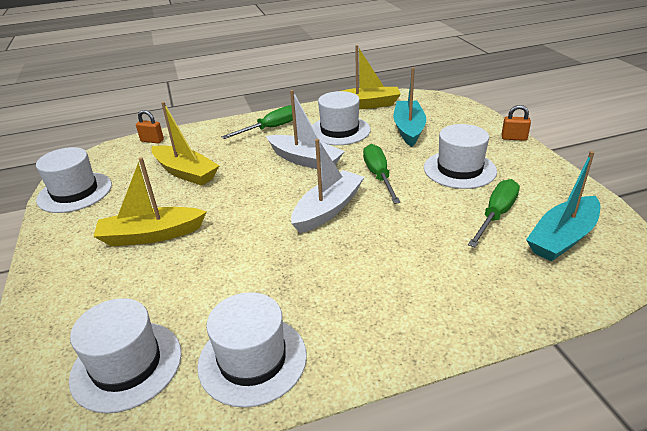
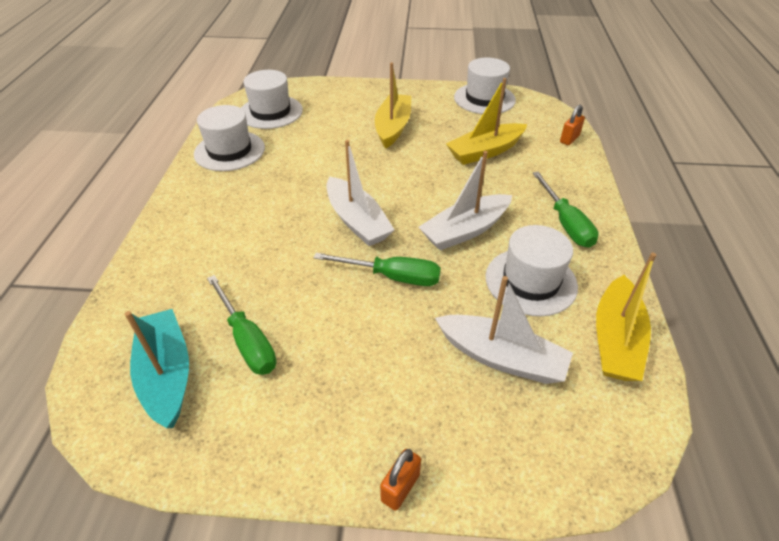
camera: 110 degrees right, 10 degrees up
turquoise boat [394,67,426,147] -> white boat [435,276,573,384]
white hat [424,124,497,189] -> none

